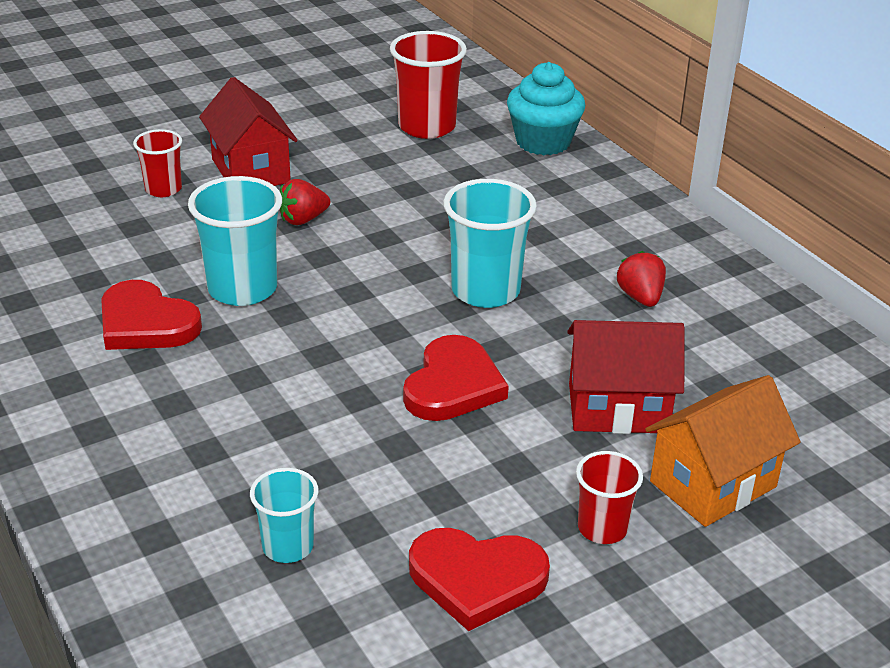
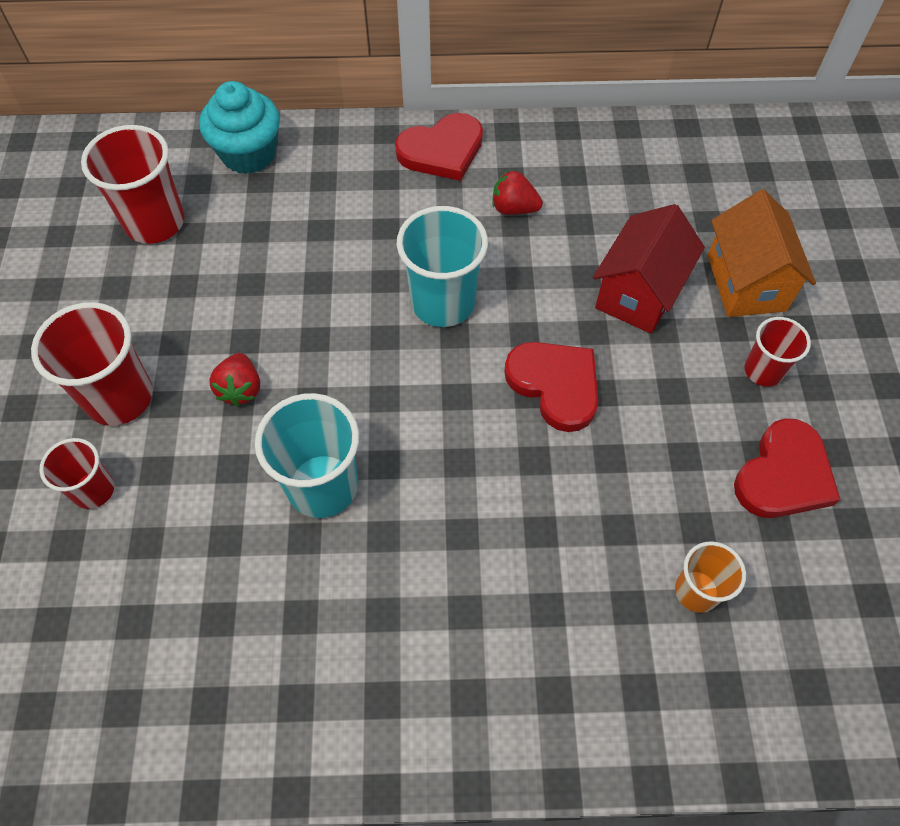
camera: 60 degrees left, 25 degrees up
red heart [101,280,202,350] -> red heart moved to [395,113,483,181]
red house [199,77,298,186] -> red cup [31,302,153,426]
turquoise cup [250,468,319,563] -> orange cup [675,541,746,613]

